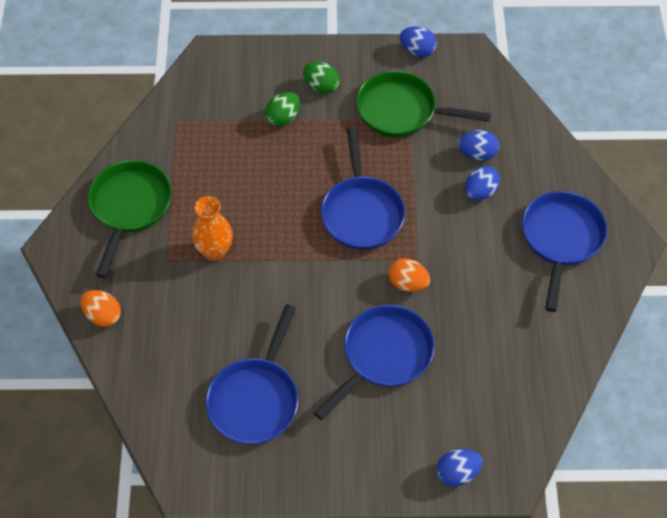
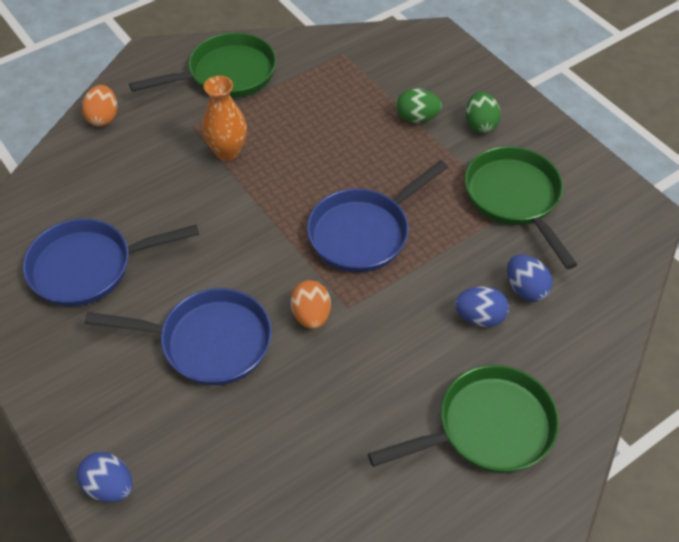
camera: 55 degrees right, 5 degrees down
blue egg [400,27,437,57] -> none
blue pan [522,191,607,312] -> green pan [368,365,559,473]

